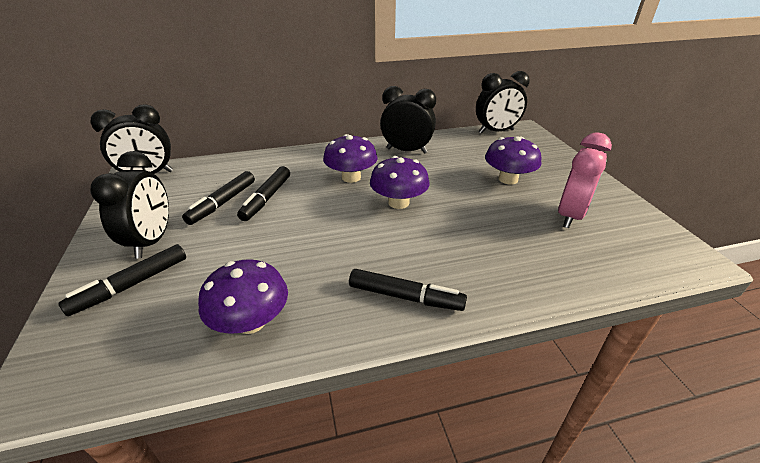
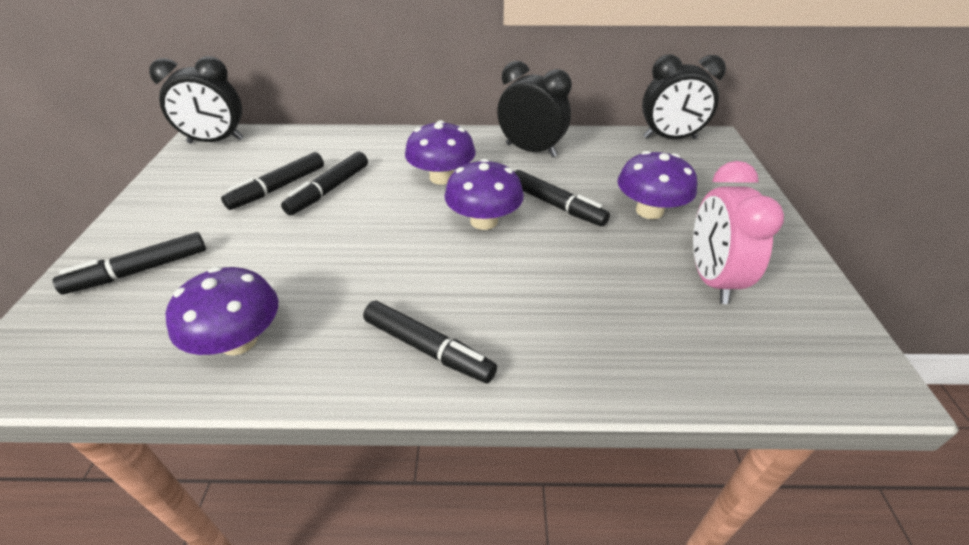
camera: 15 degrees right, 5 degrees up
black clock [91,151,169,258] -> none
pink clock [558,132,612,228] -> pink clock turned 135 degrees clockwise [693,161,784,304]
none -> black marker [514,170,610,226]

